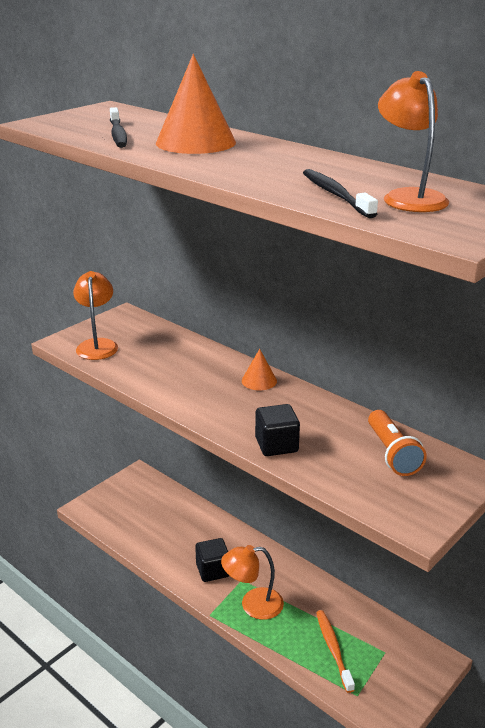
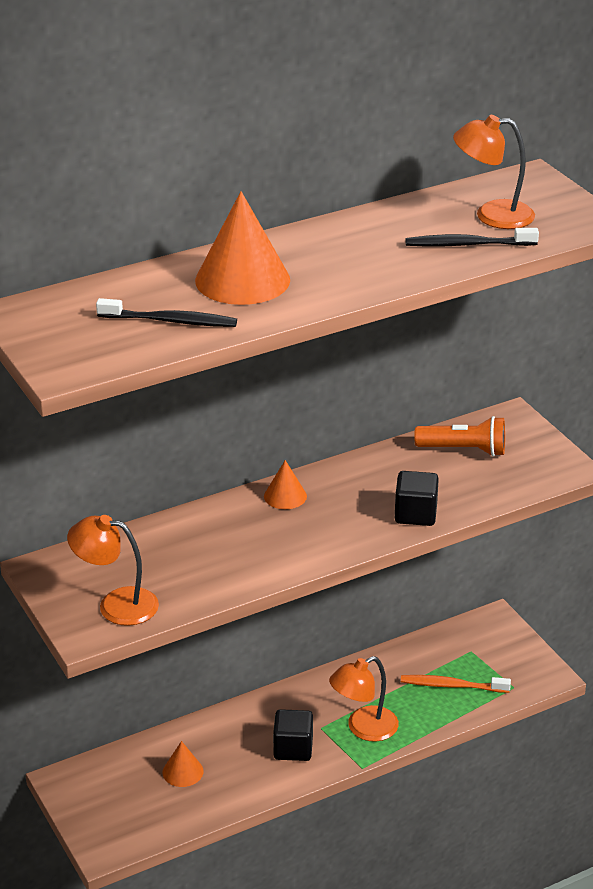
camera: 70 degrees left, 5 degrees up
orange lamp [221,545,284,620] -> orange lamp turned 45 degrees clockwise [329,656,399,742]
none -> orange cone [162,741,204,787]

